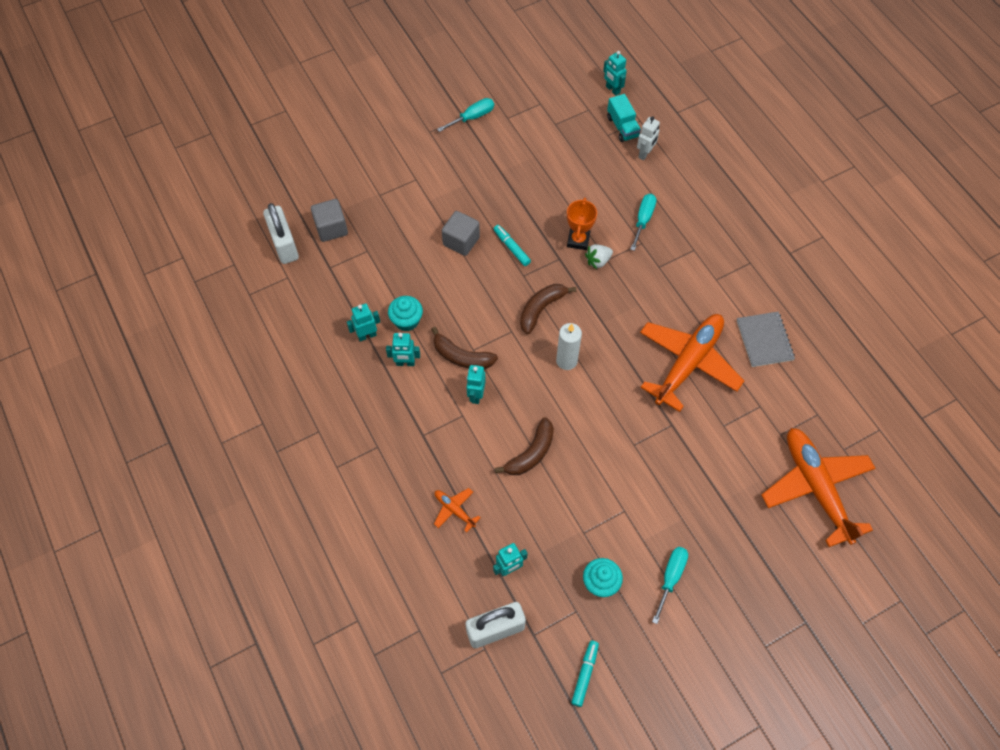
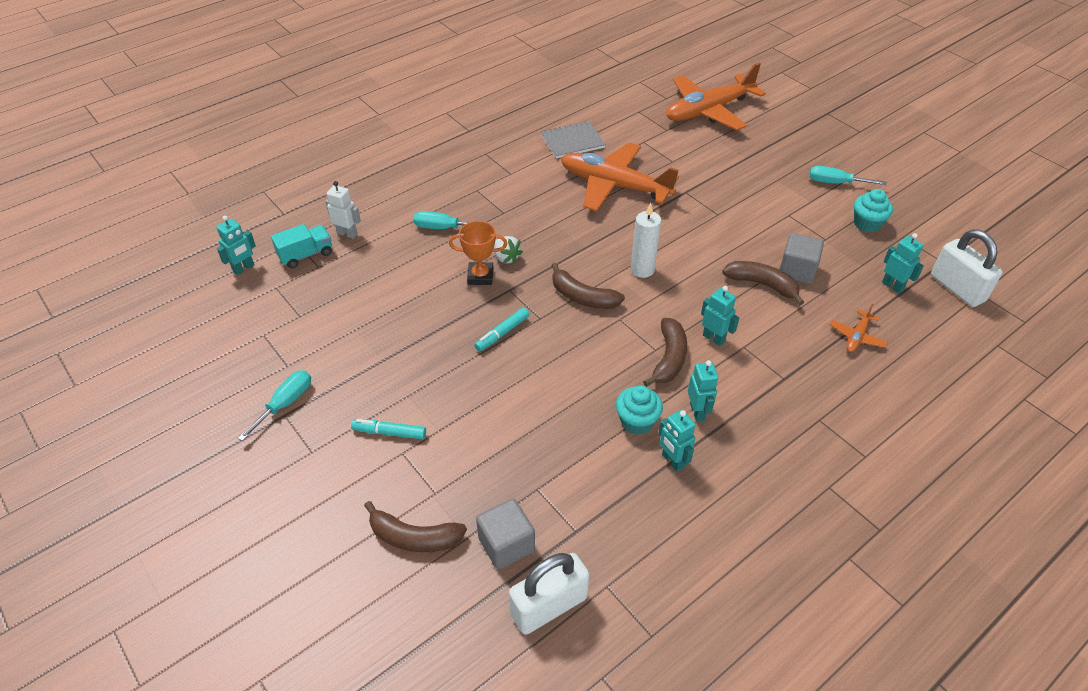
camera: 100 degrees left, 15 degrees down
turquoise screwdriver [437,98,494,132] -> turquoise screwdriver turned 75 degrees clockwise [238,370,311,441]
grey cube [442,211,480,256] -> grey cube moved to [779,233,824,284]
turquoise robot [467,365,486,404] -> turquoise robot turned 135 degrees counterclockwise [701,286,739,346]
turquoise marker [571,640,599,707] -> turquoise marker moved to [351,419,426,439]
none -> brown banana [364,501,467,552]

